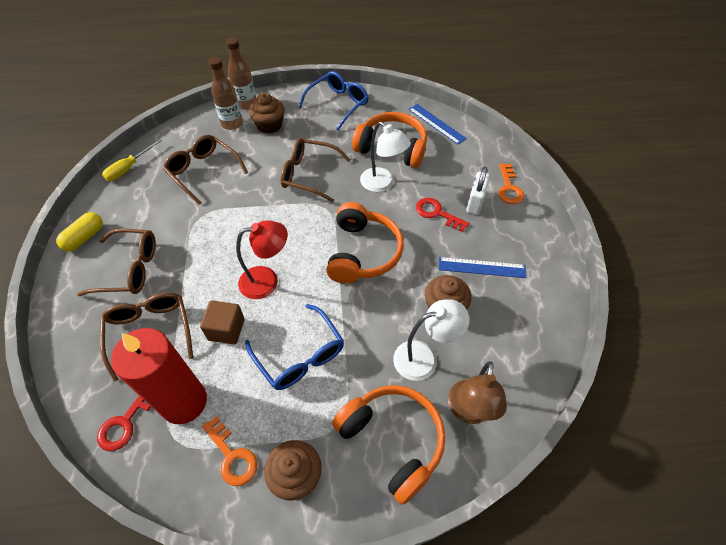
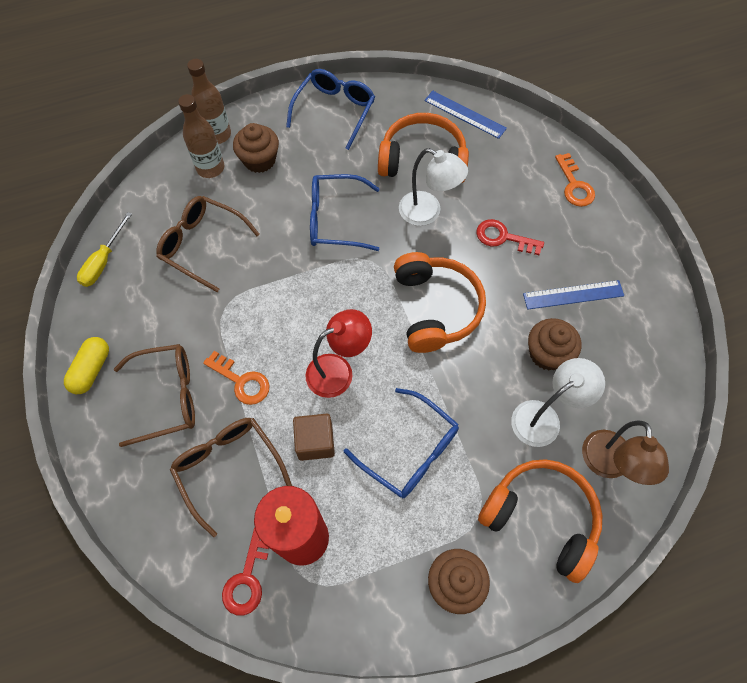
camera: 15 degrees left, 10 degrees up
orange key [202,416,257,486] -> orange key moved to [203,351,270,405]
brown glasses [280,138,350,202] -> blue glasses [310,174,380,251]
white padlock [466,167,490,215] -> none

